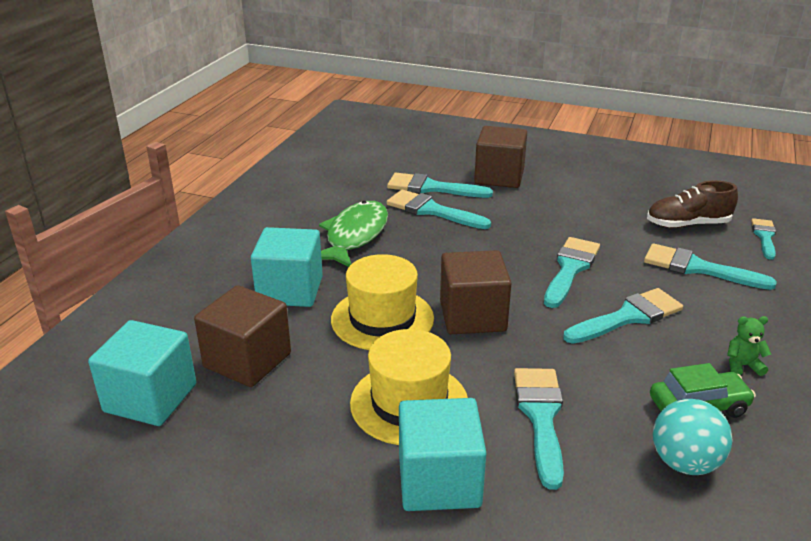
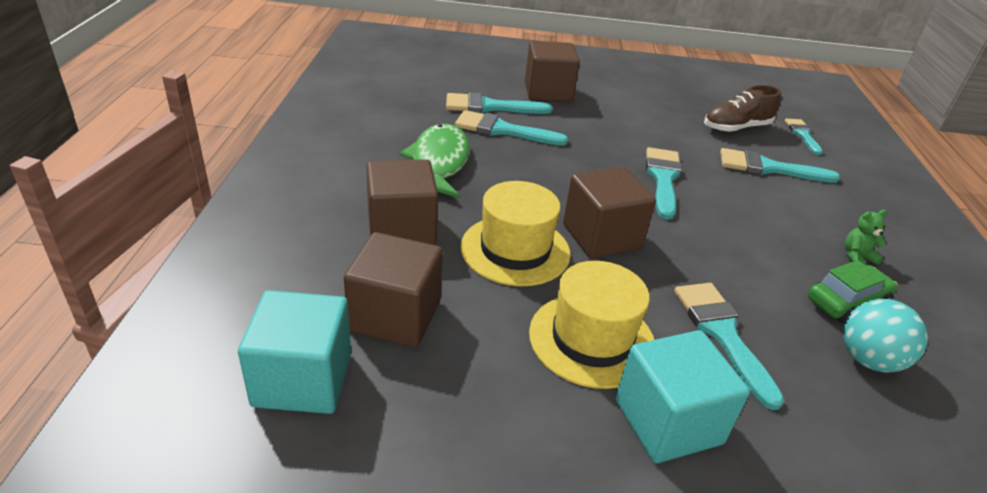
camera: 20 degrees left, 5 degrees up
turquoise cube [251,227,323,307] -> brown cube [366,159,438,245]
turquoise brush [563,288,683,344] -> none

